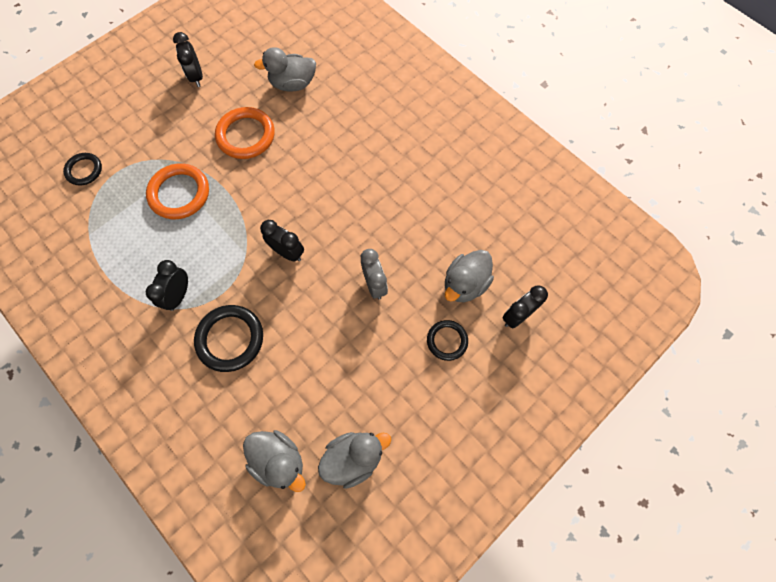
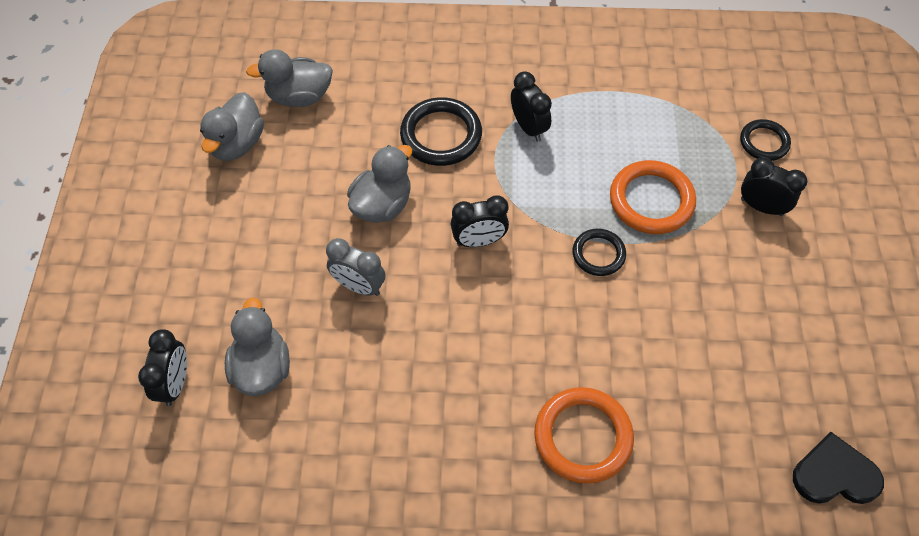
camera: 135 degrees right, 10 degrees down
black clock [173,32,203,87] -> black clock moved to [741,157,807,216]
orange ring [215,107,275,159] -> orange ring moved to [534,387,634,484]
grey duck [254,47,316,92] -> grey duck moved to [347,145,412,223]
black ring [427,320,468,361] -> black ring moved to [573,228,626,276]
none -> black heart [793,432,884,504]

